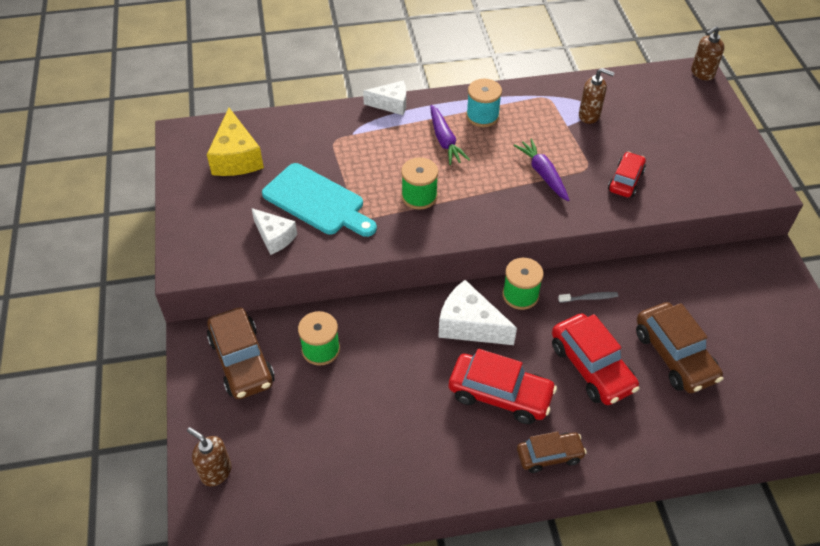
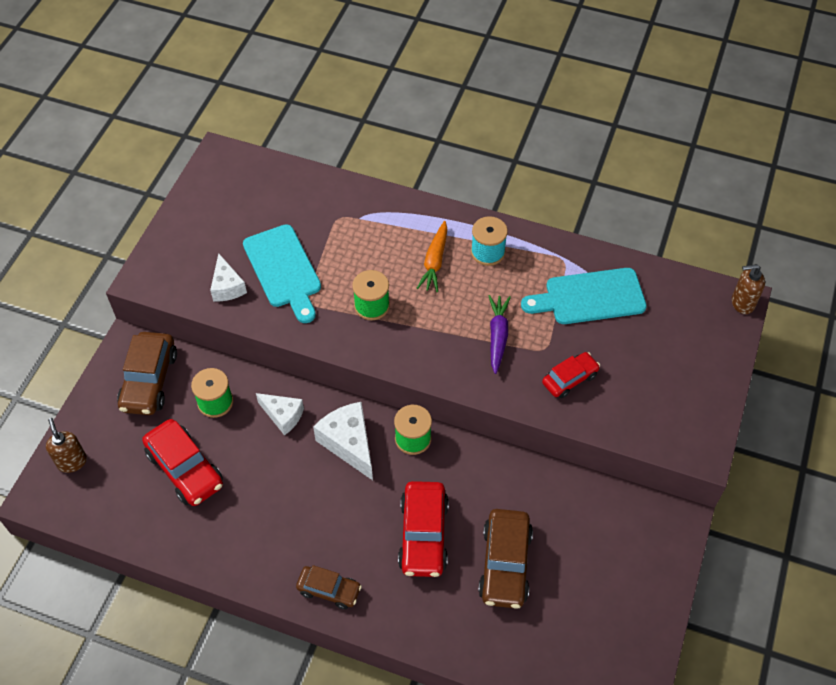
camera: 30 degrees right, 5 degrees up
yellow cheese [207,108,264,176] -> none
white cheese [363,81,406,115] -> white cheese moved to [256,393,304,435]
purple carrot [430,105,470,165] -> orange carrot [416,221,447,292]
red car [449,349,557,424] -> red car moved to [142,419,223,506]
grey toothbrush [558,292,618,303] -> none
brown soap dispenser [579,68,615,124] -> turquoise cutting board [521,268,647,324]

